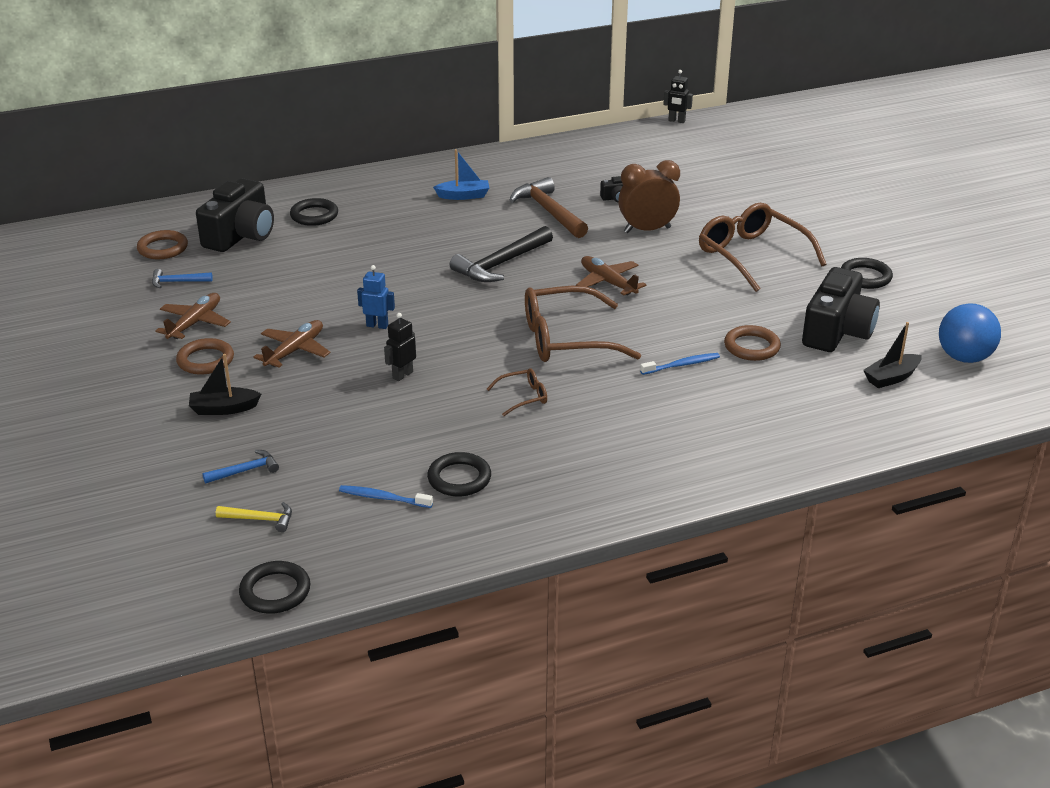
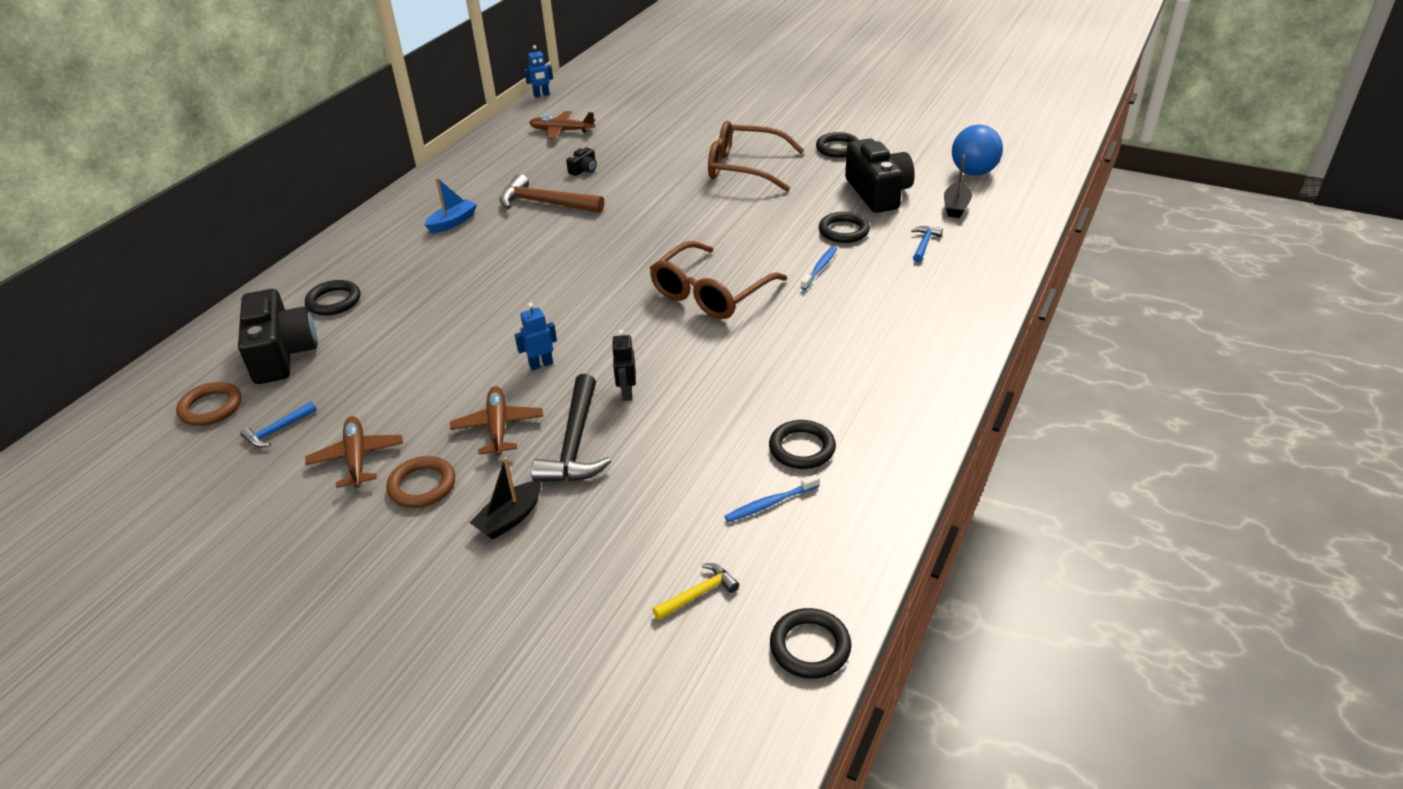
camera: 40 degrees left, 5 degrees up
blue hammer [202,450,279,484] -> blue hammer moved to [911,226,943,262]
black hammer [450,226,553,282] -> black hammer moved to [531,374,611,482]
brown glasses [487,368,547,416] -> none
brown plane [576,256,646,295] -> brown plane moved to [529,111,595,140]
brown clock [618,160,680,233] -> none
black robot [663,70,693,123] -> blue robot [524,45,553,98]
brown ring [724,325,781,361] -> black ring [819,212,870,243]

